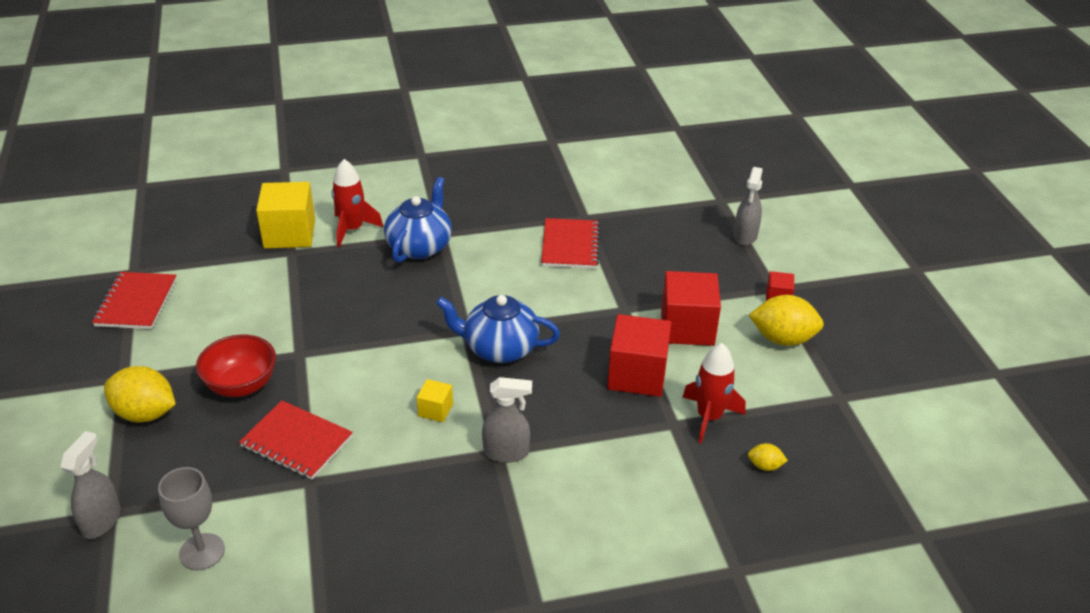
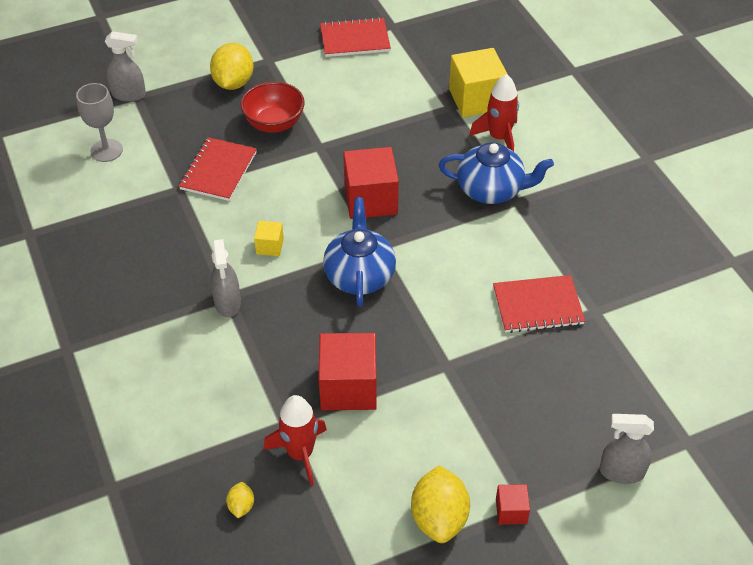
camera: 80 degrees right, 10 degrees up
red cube [661,271,721,346] -> red cube moved to [343,147,399,219]

